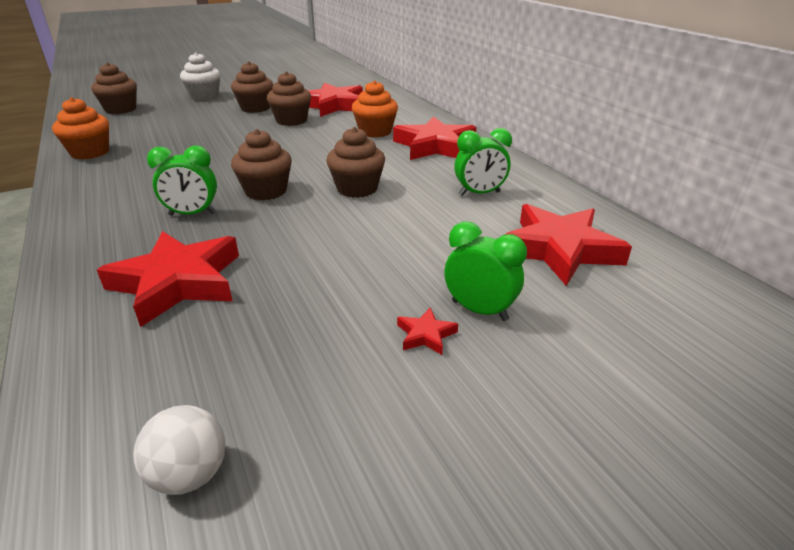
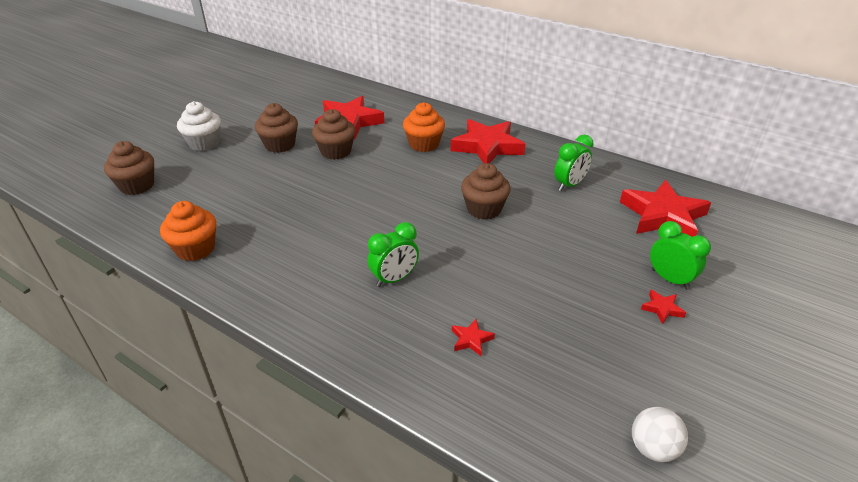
camera: 30 degrees left, 5 degrees up
red star [97,231,239,327] -> red star [452,319,495,356], size x0.41
brown cupcake [231,129,292,201] -> none
green clock [444,221,527,321] -> green clock turned 45 degrees clockwise [650,221,711,290]

